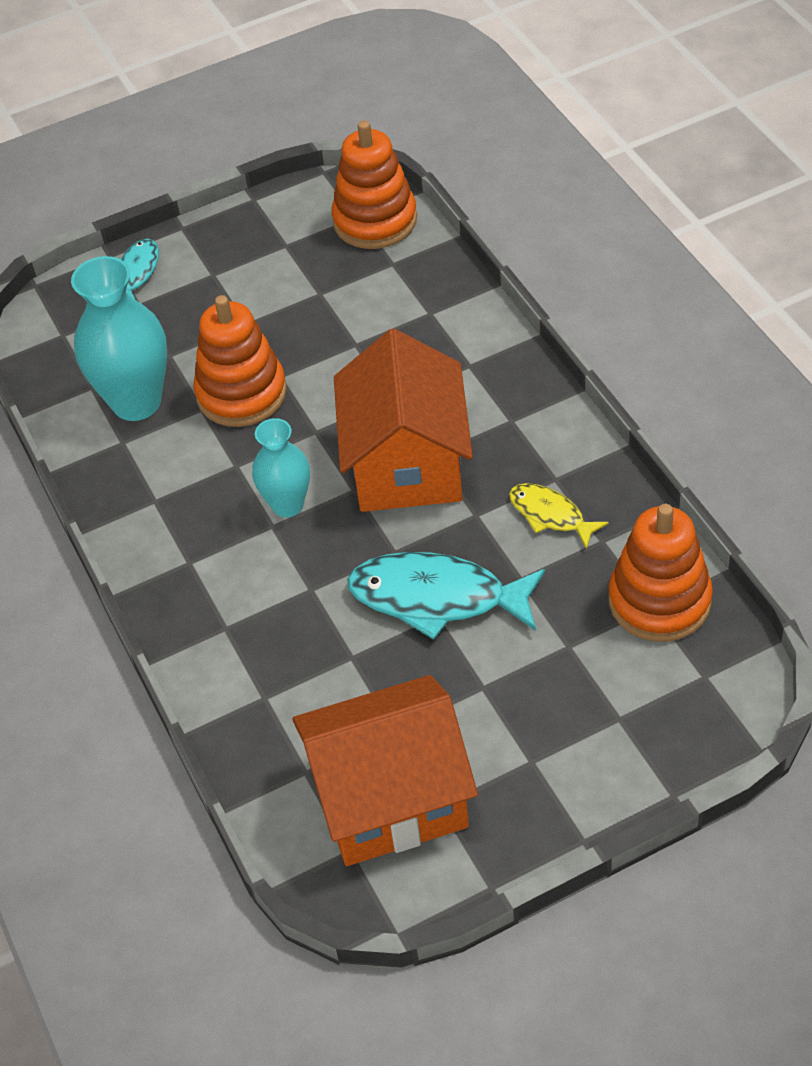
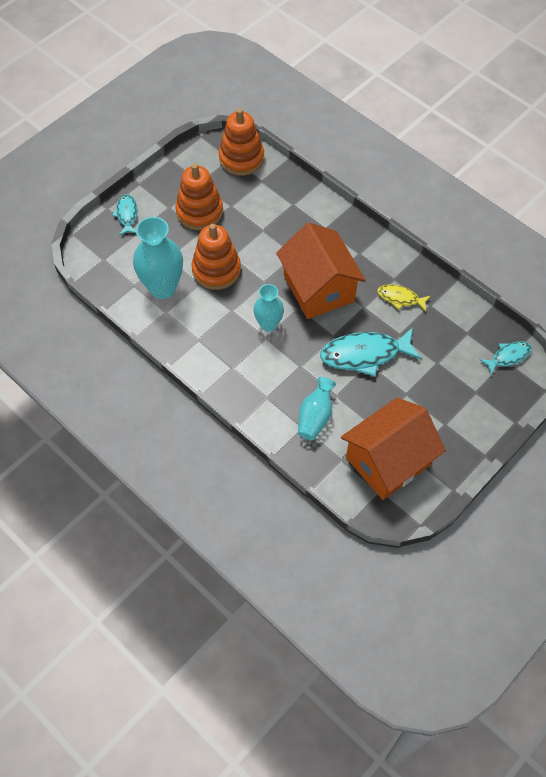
camera: 25 degrees left, 10 degrees up
orange stacking toy [609,504,713,642] -> orange stacking toy moved to [175,163,223,230]
none -> turquoise vase [298,377,336,440]
none -> turquoise fish [480,341,532,375]

